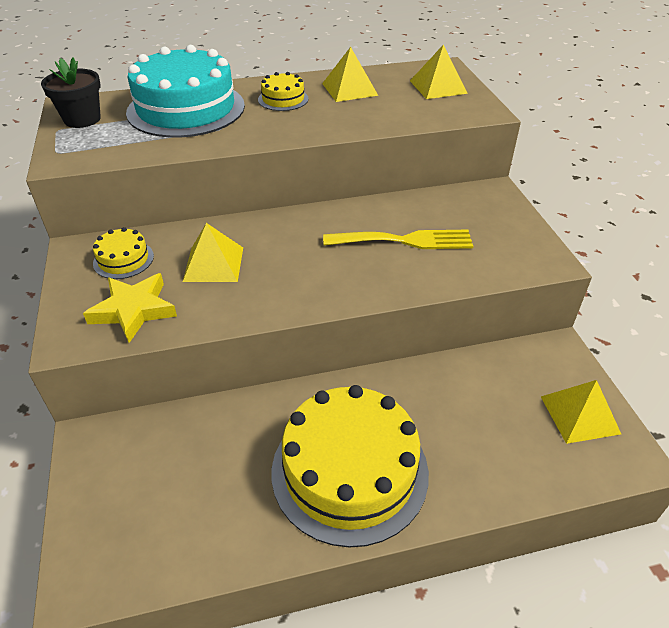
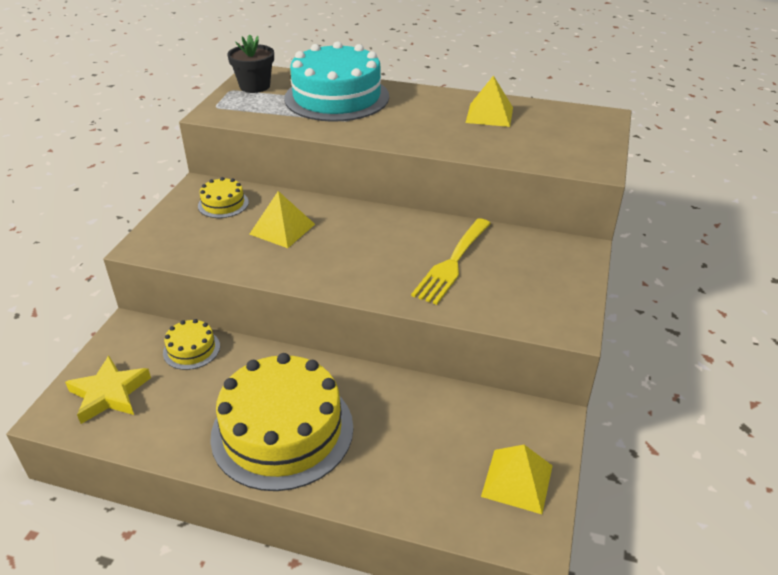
camera: 30 degrees right, 5 degrees down
yellow star [83,273,177,343] -> yellow star moved to [65,356,151,424]
yellow cake [258,72,309,111] -> yellow cake moved to [163,319,220,370]
yellow fork [323,230,473,249] -> yellow fork turned 90 degrees clockwise [411,218,491,305]
yellow pyramid [410,44,468,99] -> none

